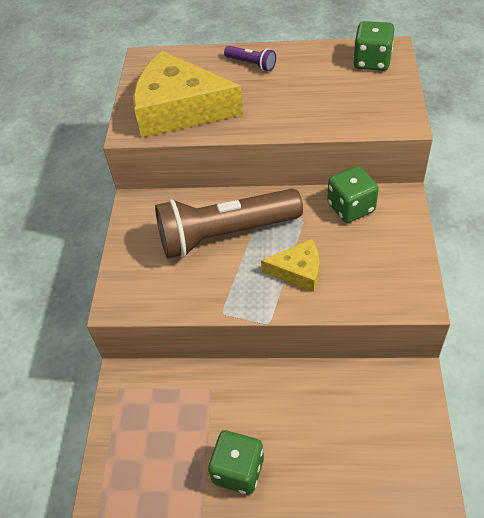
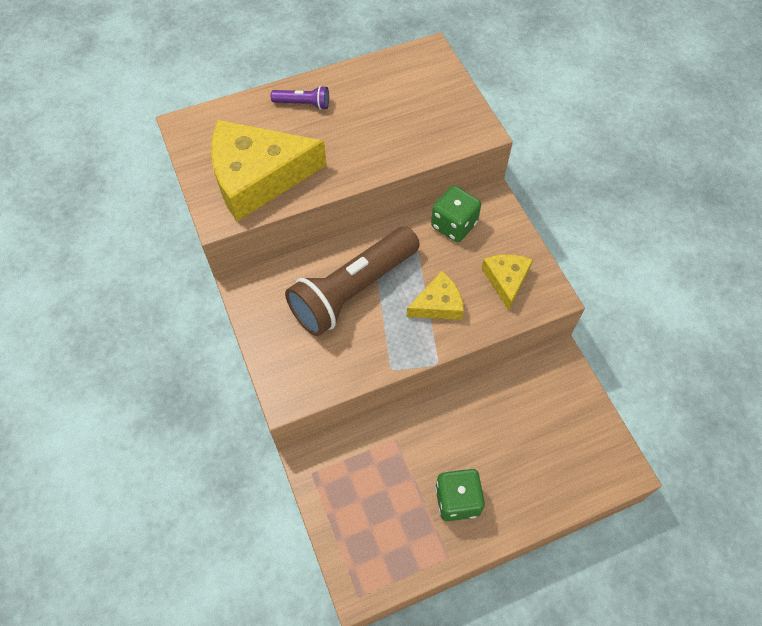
camera: 30 degrees left, 10 degrees up
green dice [353,21,394,71] -> none
none -> yellow cheese [482,254,533,311]

